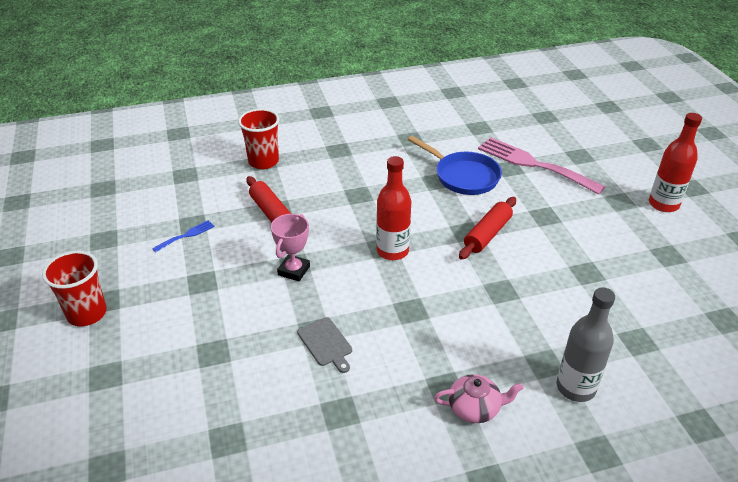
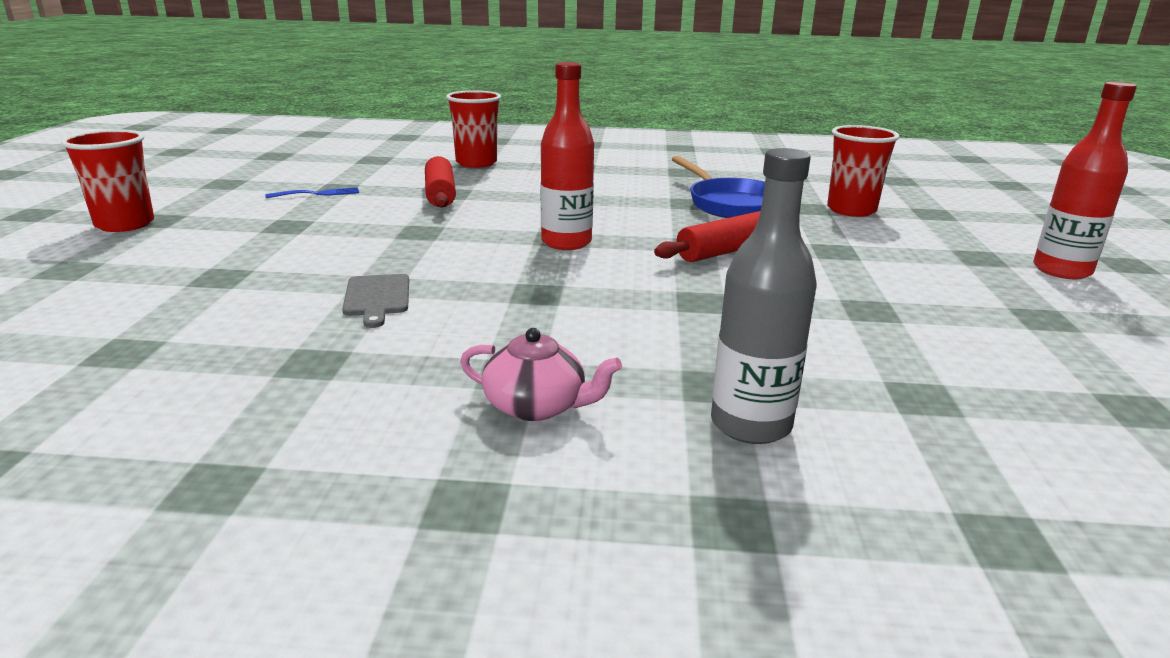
camera: 20 degrees right, 15 degrees down
pink trophy [271,214,310,282] -> none
pink fork [478,137,605,195] -> red cup [827,125,900,217]

